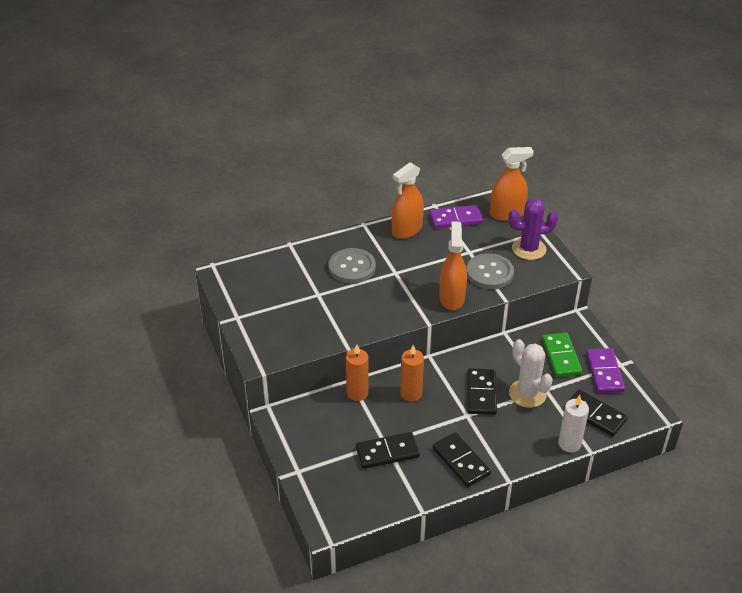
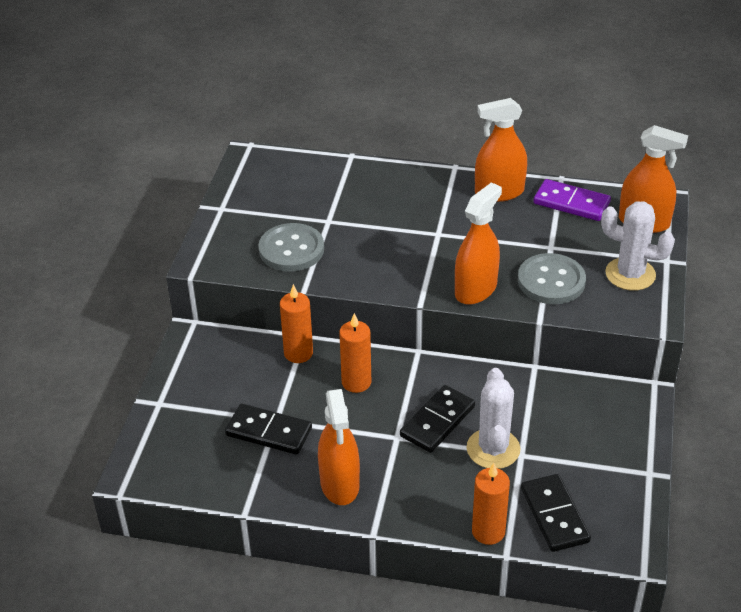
camera: 35 degrees right, 0 degrees up
grey button [329,248,376,284] -> grey button moved to [258,223,324,272]
black domino [433,432,491,487] -> orange spray bottle [318,389,360,505]
purple cactus [508,198,558,260] -> white cactus [601,201,675,291]
green domino [542,333,582,377] -> none
white candle [558,395,589,452] -> orange candle [472,463,510,545]
purple domino [586,348,625,393] -> none

